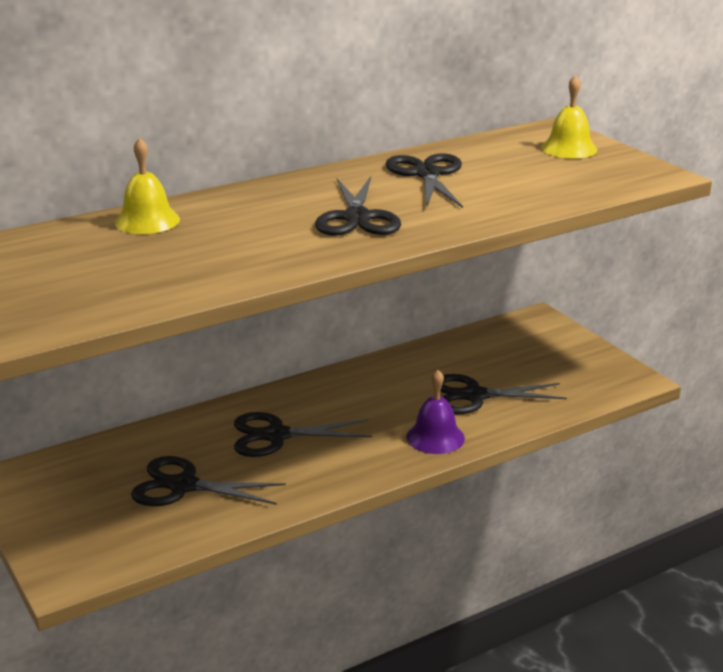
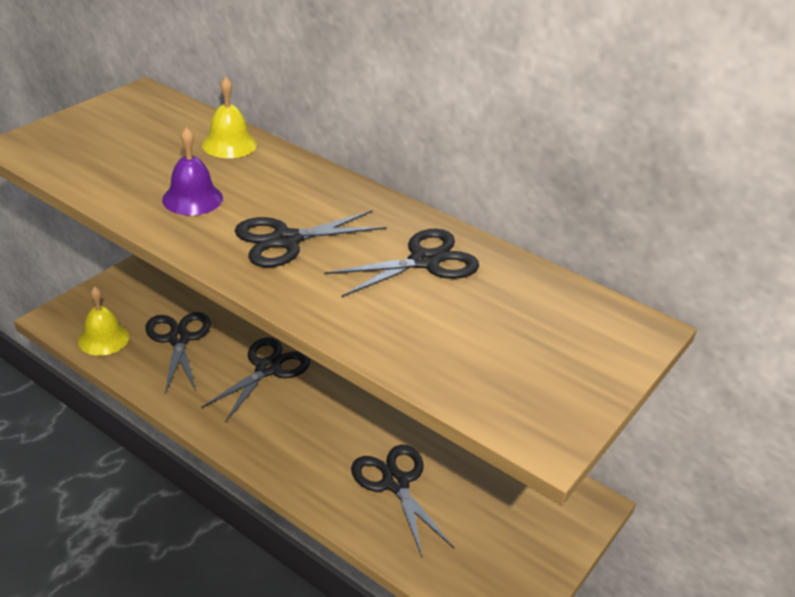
camera: 65 degrees right, 10 degrees up
black scissors [234,412,372,457] -> black scissors turned 60 degrees clockwise [201,337,310,422]
purple bell [406,370,465,454] -> purple bell moved to [162,127,223,215]
yellow bell [541,75,597,158] -> yellow bell moved to [78,286,130,356]

